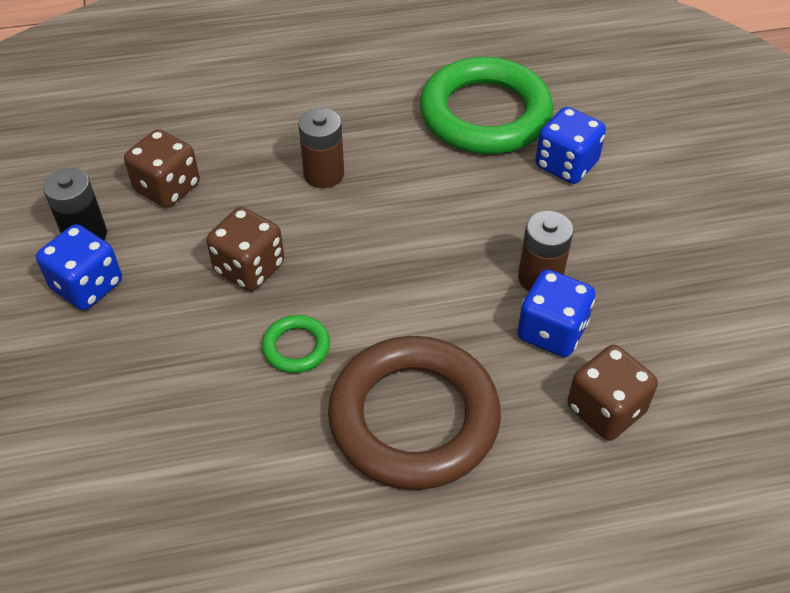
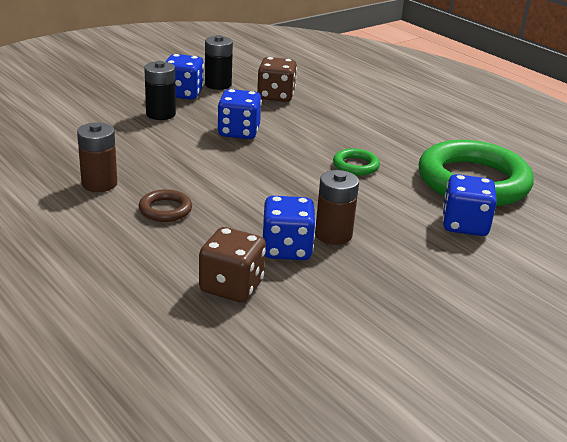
camera: 60 degrees right, 20 degrees down
brown dice [206,207,284,291] -> blue dice [217,89,262,139]
green ring [262,315,330,373] -> green ring moved to [333,148,380,176]
brown battery [298,108,344,188] -> brown battery moved to [77,123,117,192]
brown ring [328,336,501,490] -> brown ring [139,189,192,222], size x0.42
none -> black battery [144,61,176,120]

